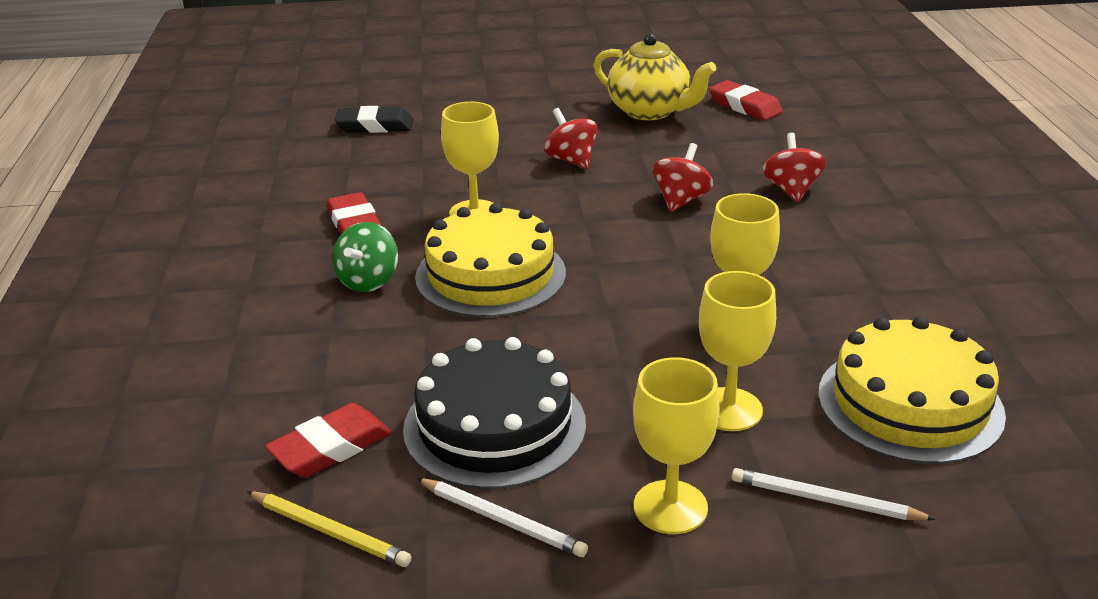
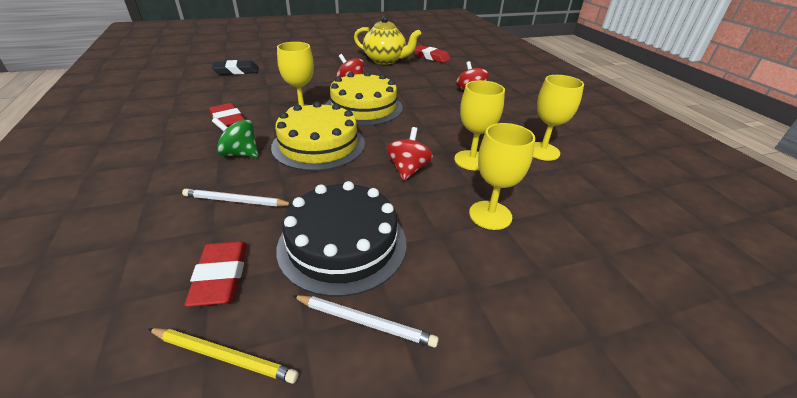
camera: 15 degrees left, 5 degrees up
red eraser [265,403,392,477] -> red eraser turned 45 degrees counterclockwise [184,241,247,307]
green spinning top [332,222,398,292] -> green spinning top turned 105 degrees clockwise [212,117,259,158]
yellow goblet [633,357,720,534] -> yellow goblet moved to [533,75,584,161]
red spinning top [653,143,713,212] -> red spinning top moved to [387,127,433,181]
white pencil [732,468,936,521] -> white pencil moved to [182,189,292,206]
yellow cake [818,316,1006,464] -> yellow cake moved to [326,71,403,126]

